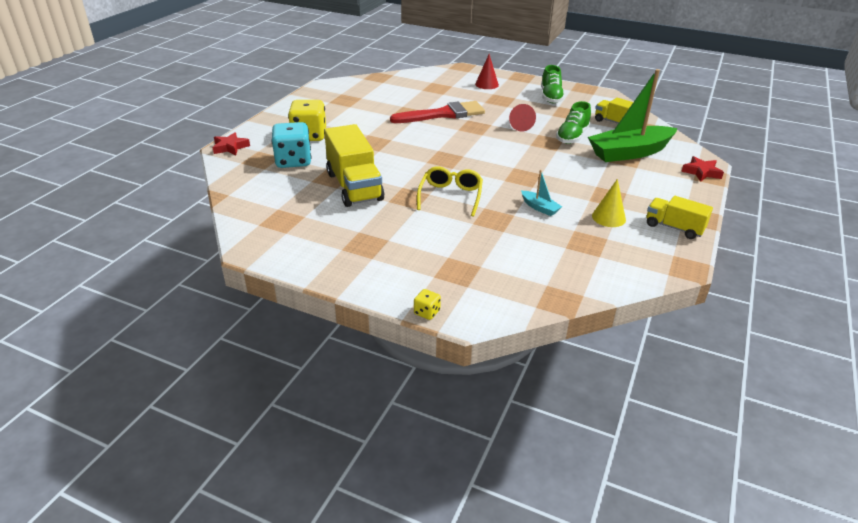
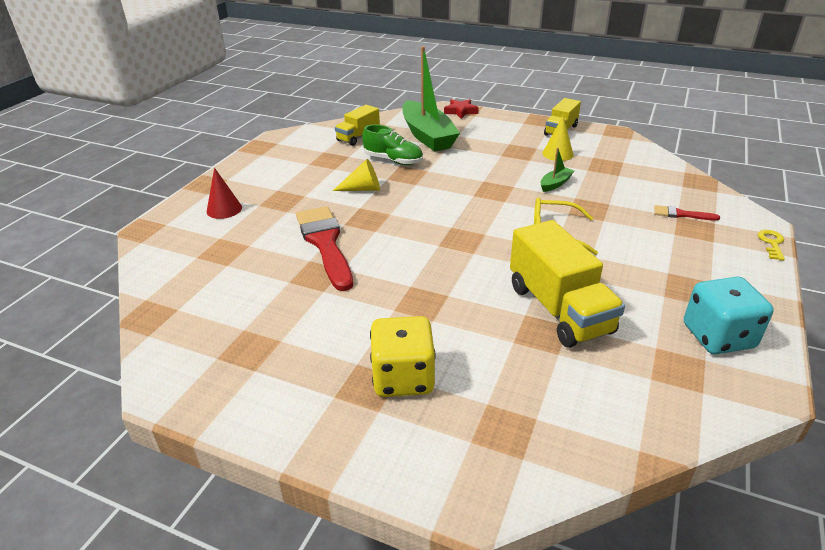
camera: 90 degrees left, 0 degrees up
red star [212,132,250,155] -> none
turquoise dice [271,122,311,168] -> turquoise dice moved to [684,277,774,355]
yellow truck [324,124,384,207] -> yellow truck turned 90 degrees clockwise [510,220,625,348]
yellow dice [414,289,441,320] -> yellow key [758,230,785,261]
red cone [509,104,536,132] -> yellow cone [333,159,380,191]
turquoise boat [521,170,562,216] -> green boat [540,147,574,192]
green shoe [541,65,565,103] -> none
none -> red brush [654,205,720,221]

